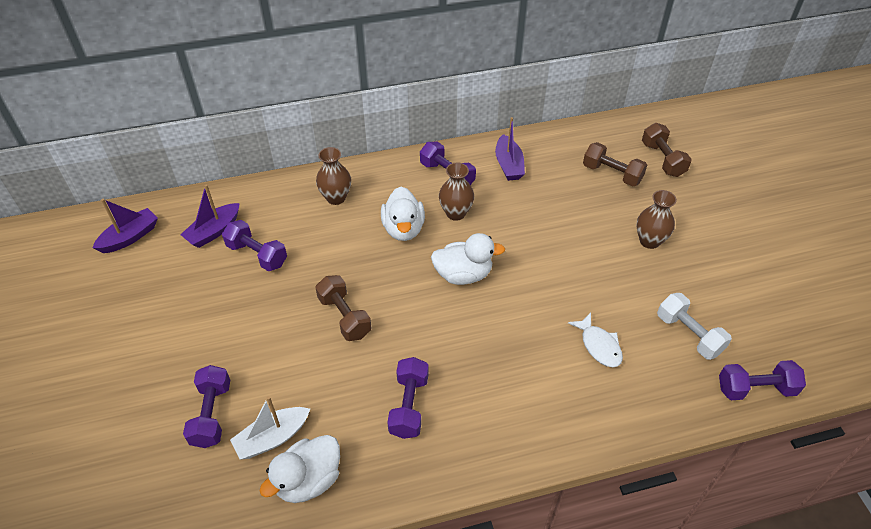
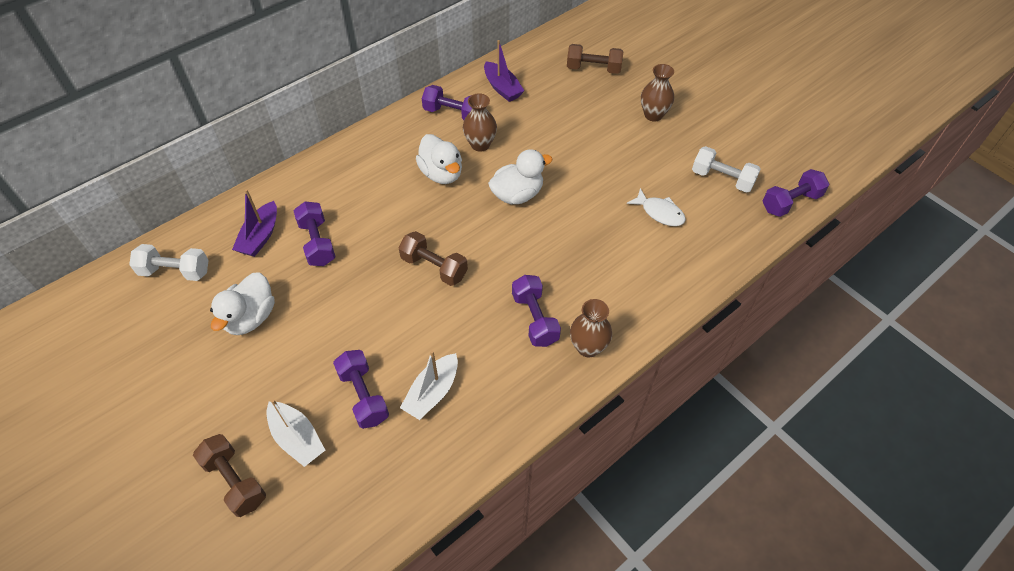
camera: 25 degrees left, 5 degrees up
purple boat [92,199,158,253] -> white dumbbell [129,244,209,281]
purple dumbbell [222,220,287,271] -> purple dumbbell turned 60 degrees clockwise [293,201,336,266]
white duck [259,435,340,503] -> white duck moved to [210,272,275,335]
brown vase [316,147,351,205] -> brown vase moved to [570,299,612,357]
brown dumbbell [642,123,692,177] -> brown dumbbell moved to [193,434,266,517]
none -> white boat [266,399,325,467]

